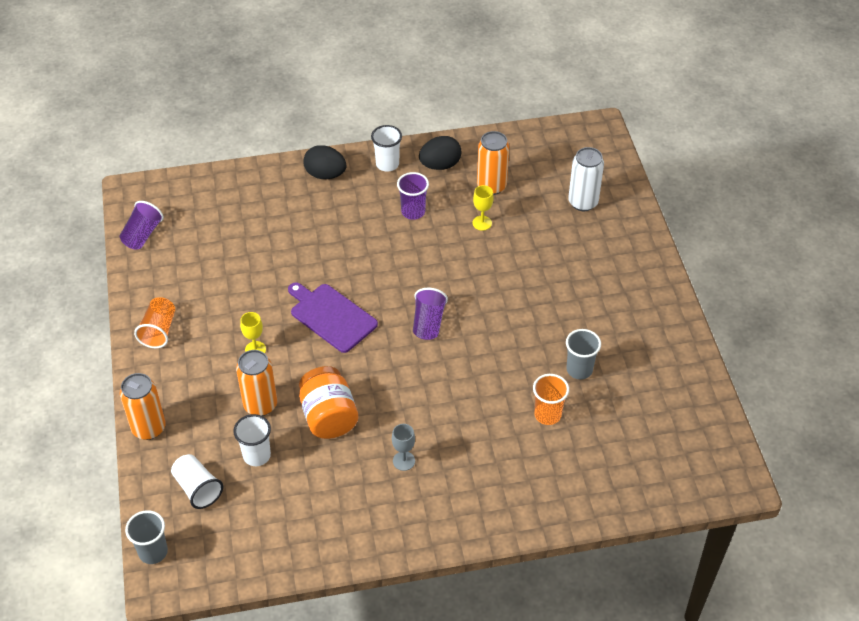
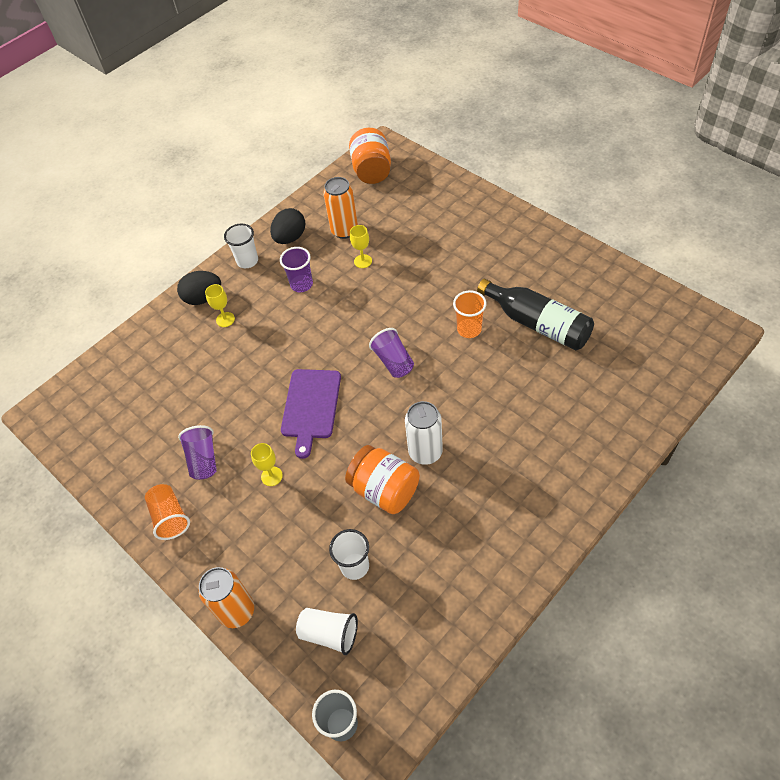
camera: 30 degrees left, 5 degrees up
purple cup [120,201,164,249] -> purple cup moved to [178,425,217,480]
orange can [236,350,277,416] -> none
purple cutting board [288,282,378,353] -> purple cutting board turned 90 degrees counterclockwise [281,369,341,459]
grey goblet [392,424,415,471] -> none
orange cup [533,374,569,425] -> orange cup moved to [453,290,486,338]
grey cup [566,329,601,380] -> black bottle [477,279,594,350]
white can [568,147,604,211] -> white can moved to [405,401,443,465]
none -> yellow goblet [205,284,235,327]
none -> orange jar [349,128,391,184]

